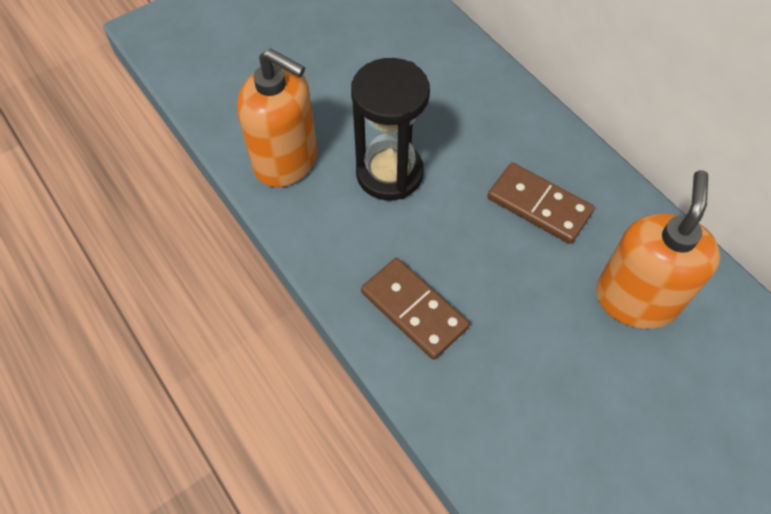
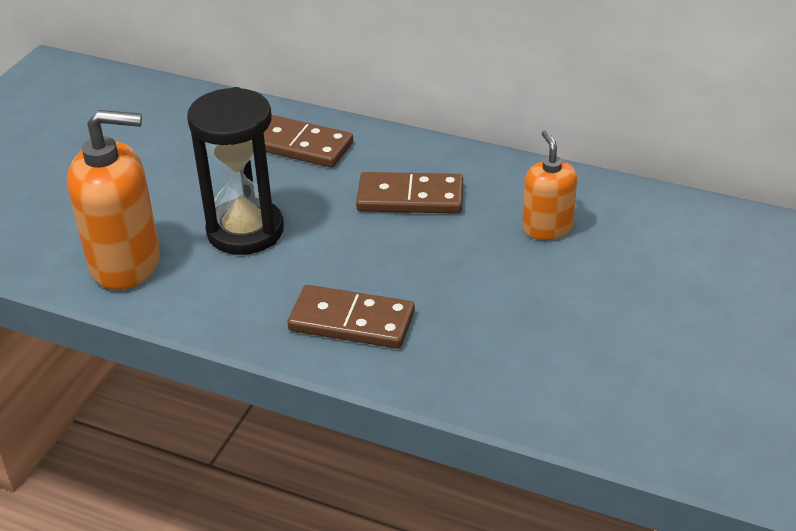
camera: 30 degrees left, 20 degrees down
orange soap dispenser [596,170,721,329] -> orange soap dispenser [522,130,577,240], size x0.59
none -> brown domino [264,115,353,168]

